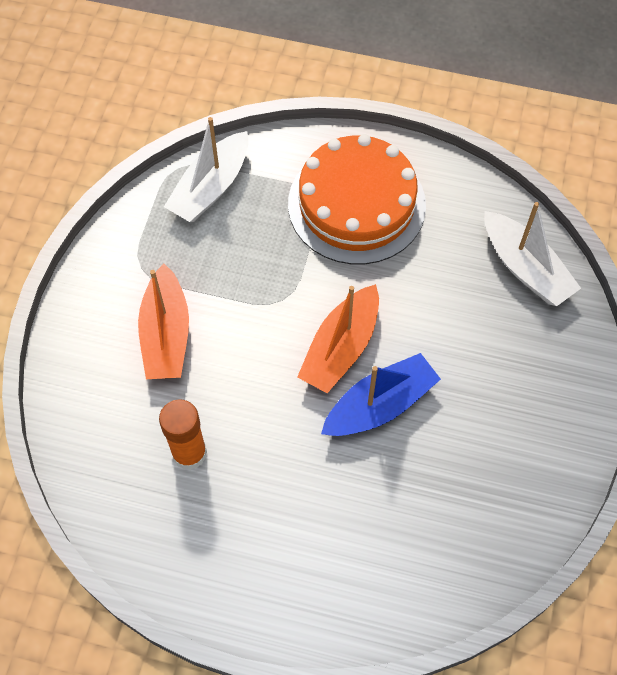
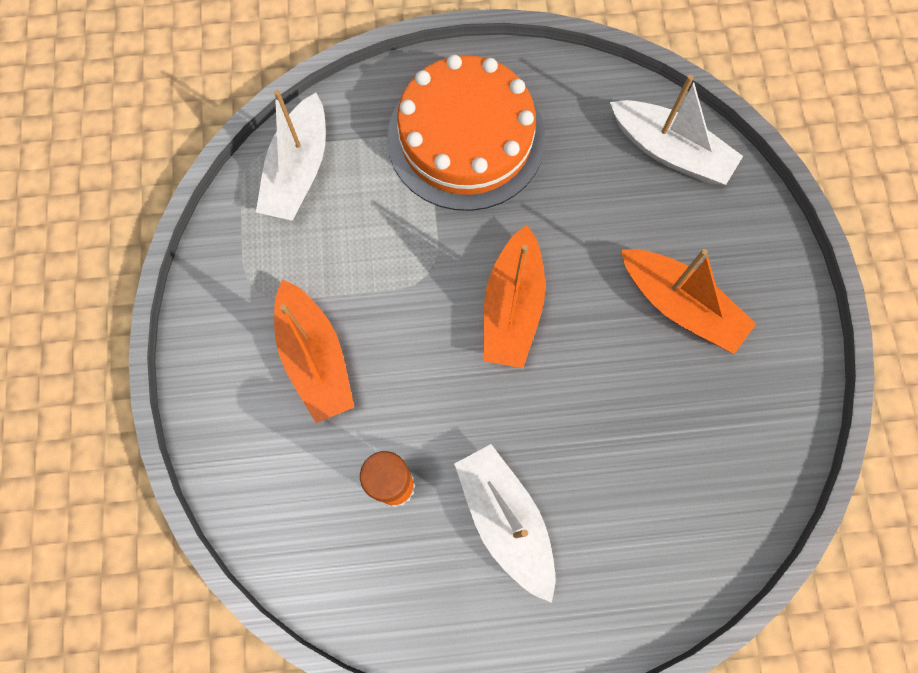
camera: 20 degrees left, 10 degrees up
blue boat [321,353,441,436] -> none
none -> white boat [454,444,556,603]
none -> orange boat [621,249,756,354]

